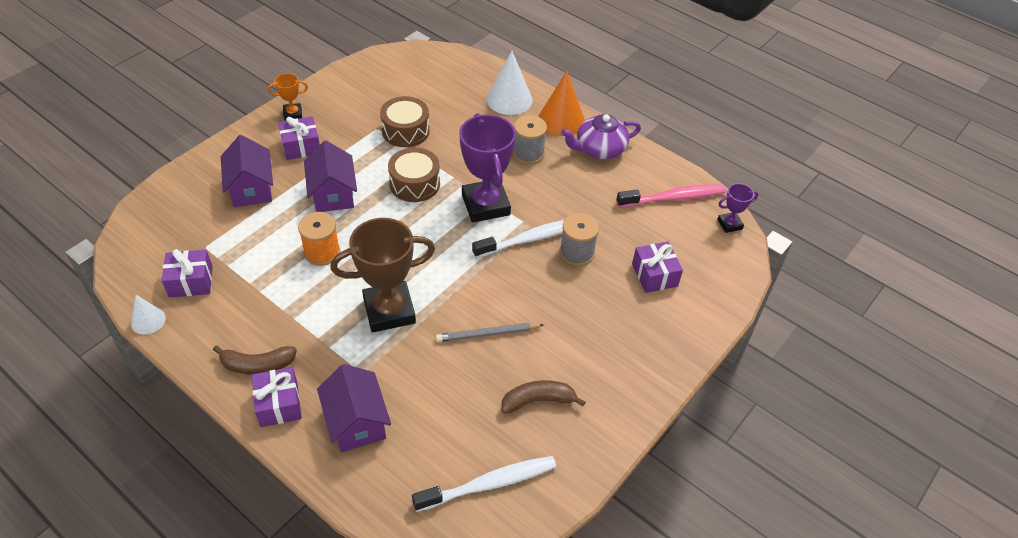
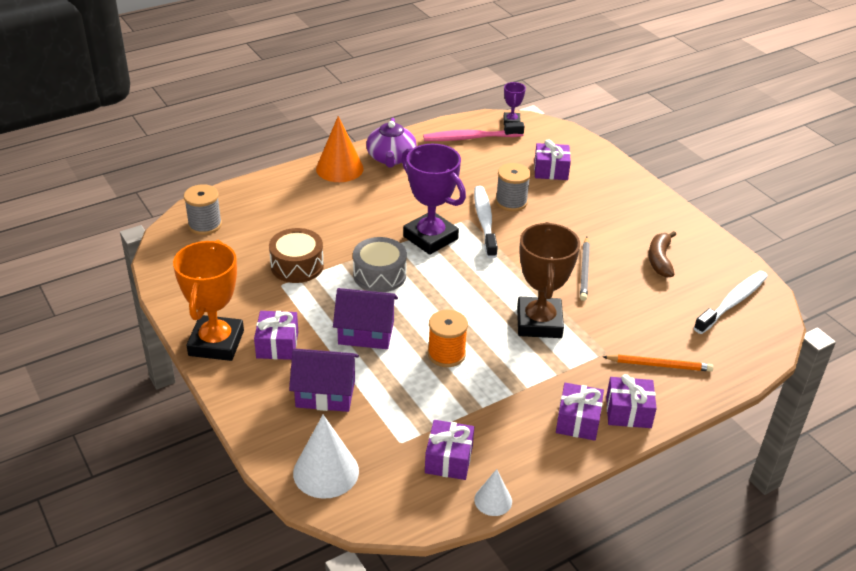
camera: 70 degrees left, 10 degrees down
brown banana [213,345,297,374] -> purple gift [556,383,604,441]
orange trophy [268,73,308,120] -> orange trophy [173,240,244,361], size x2.10
purple house [317,364,391,452] -> orange pencil [603,354,714,372]
brown drum [388,147,440,202] -> grey drum [353,237,407,292]
white toothbrush [412,456,556,512] -> white toothbrush turned 45 degrees clockwise [694,271,768,334]
purple trophy [459,113,516,222] -> purple trophy turned 45 degrees clockwise [402,144,466,255]
white cone [487,51,532,115] -> white cone moved to [293,415,359,499]
grey spool [513,115,547,164] -> grey spool moved to [184,184,222,235]
pink toothbrush [616,185,726,208] -> pink toothbrush turned 105 degrees counterclockwise [423,122,525,141]

